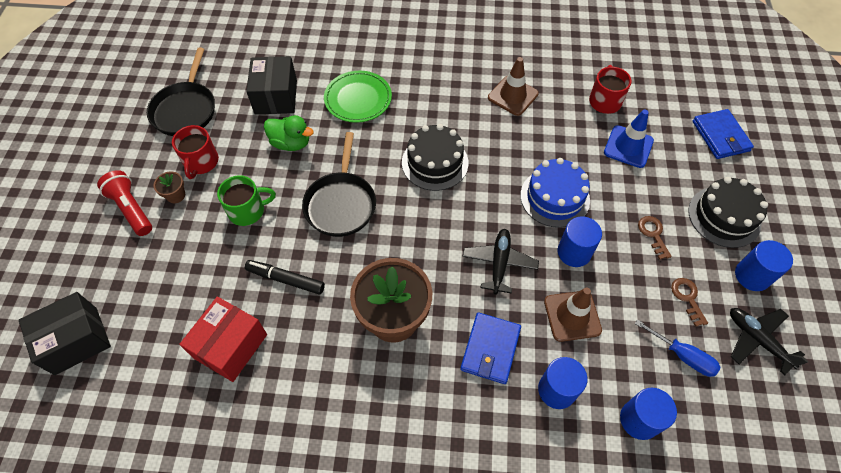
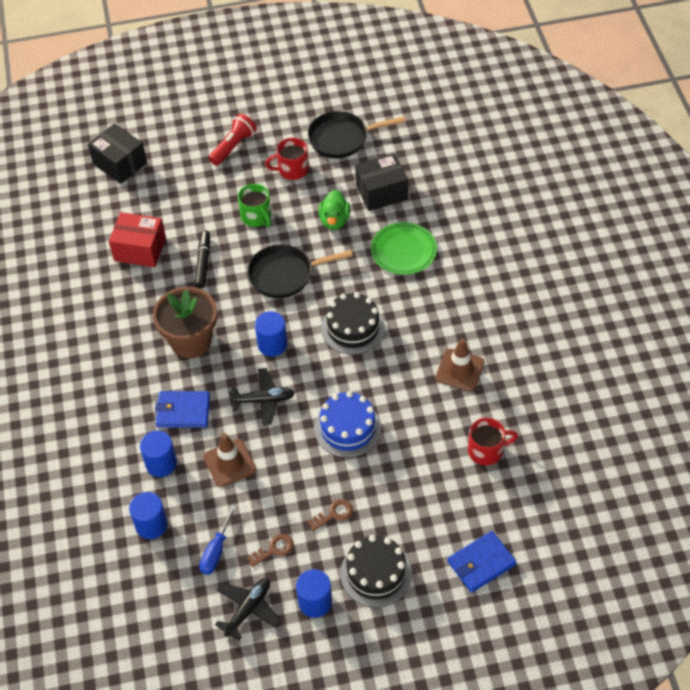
camera: 75 degrees right, 5 degrees down
brown flower pot [154,172,185,203] -> none
blue cylinder [558,216,602,267] -> blue cylinder moved to [255,311,287,357]
blue traffic cone [604,110,654,168] -> none

